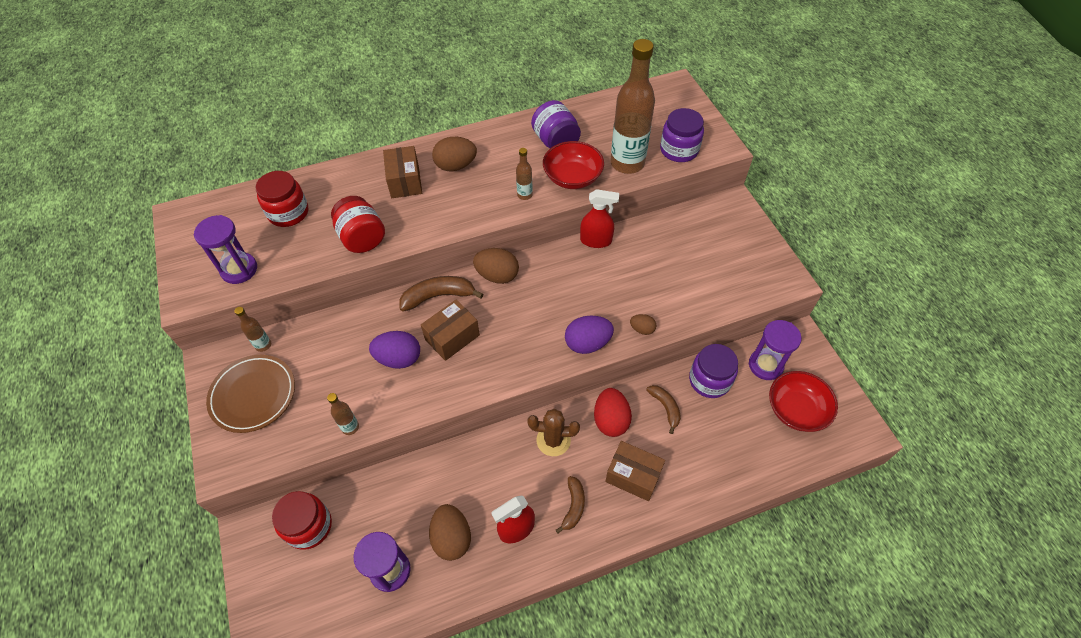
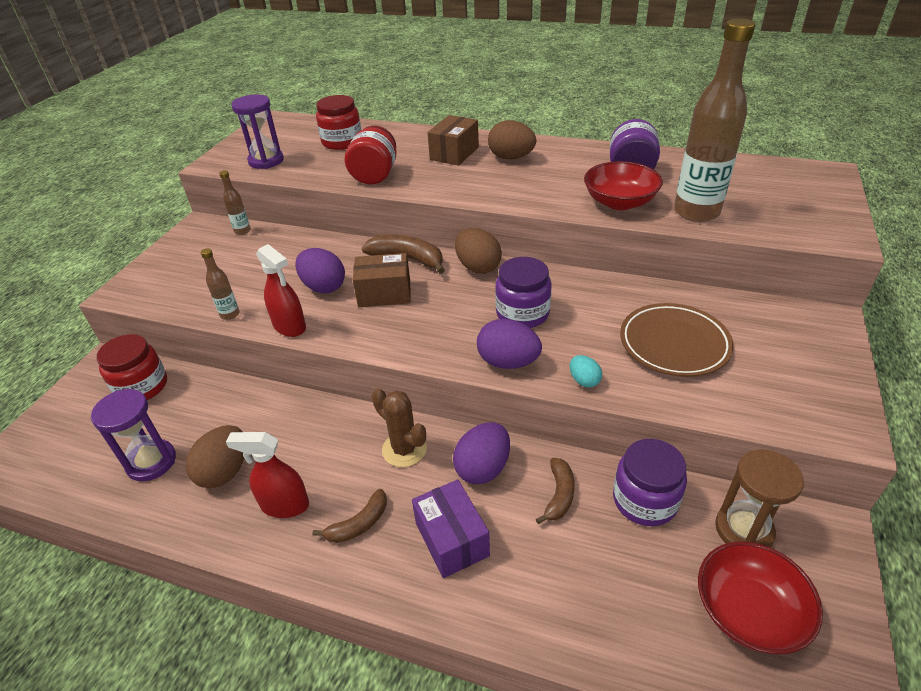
camera: 40 degrees right, 15 degrees down
brown plate [206,355,295,433] -> brown plate moved to [620,303,734,377]
brown bottle [516,148,533,200] -> none
red spray bottle [580,189,619,248] -> red spray bottle moved to [256,244,306,337]
red egg [594,388,632,437] -> purple egg [453,422,510,484]
brown box [605,441,665,501] -> purple box [412,480,490,578]
brown egg [630,314,656,335] -> turquoise egg [570,355,602,388]
purple jar [660,108,704,162] -> purple jar moved to [495,257,552,328]
purple hourglass [749,320,802,380] -> brown hourglass [715,449,804,547]

